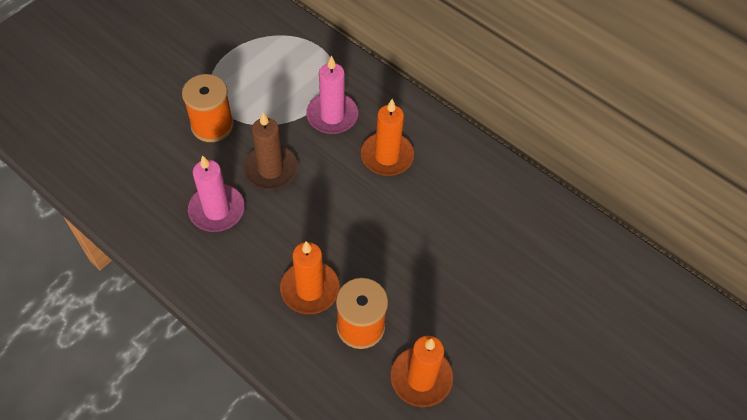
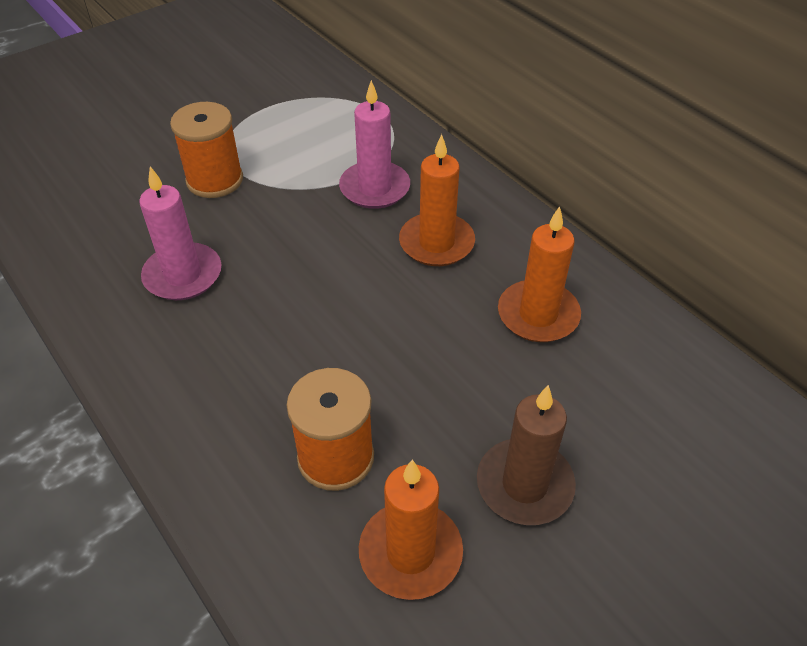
camera: 15 degrees right, 10 degrees down
brown candle [243,113,298,189] -> brown candle moved to [477,385,576,525]
orange candle [280,241,339,314] -> orange candle moved to [498,206,581,342]

